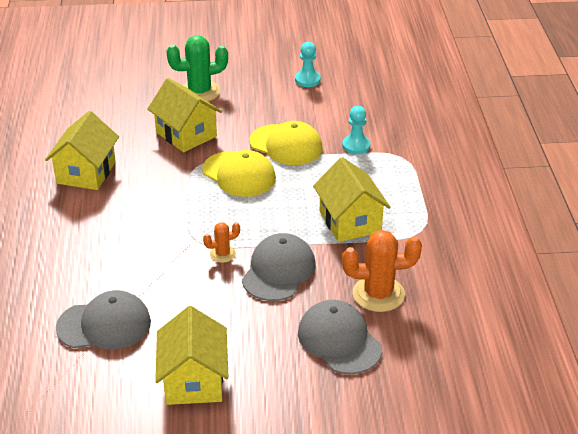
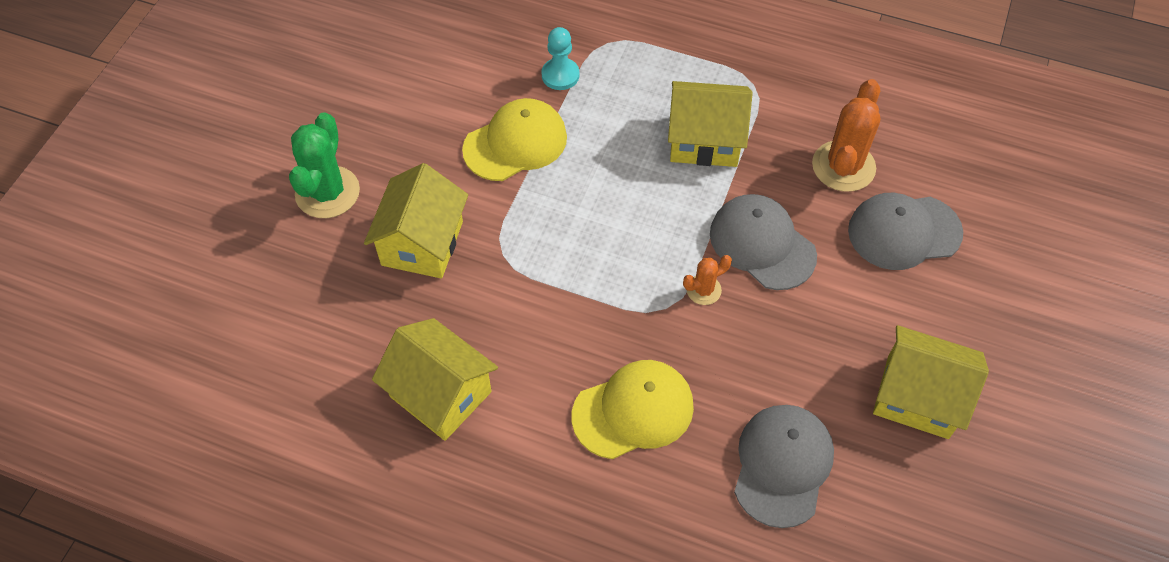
camera: 65 degrees left, 20 degrees up
yellow house [147,78,222,152] -> yellow house turned 60 degrees counterclockwise [364,163,468,278]
yellow cap [202,150,276,197] -> yellow cap moved to [572,360,694,459]
orange cactus [203,222,240,263] -> orange cactus turned 60 degrees clockwise [683,255,732,305]
turquoise pawn [295,42,321,87] -> none

